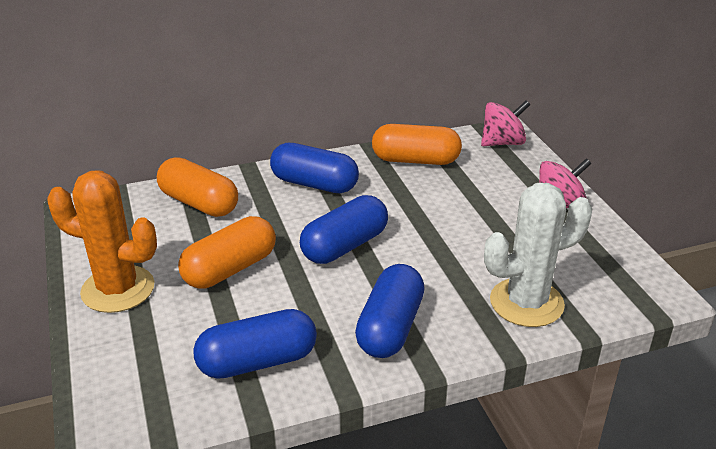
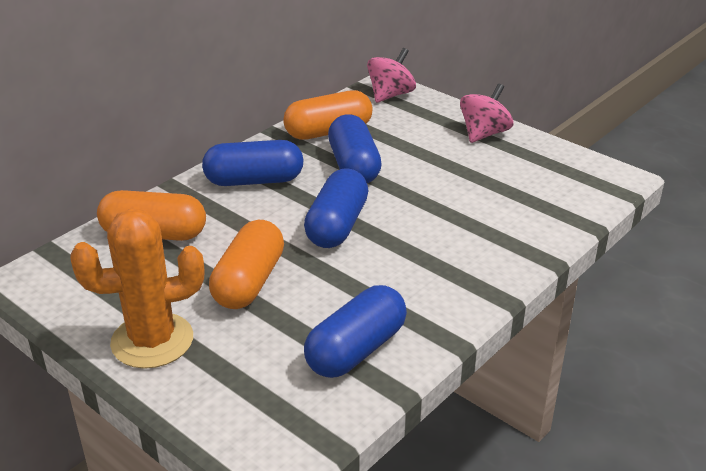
camera: 30 degrees left, 0 degrees up
blue capsule [355,264,425,358] -> blue capsule moved to [328,114,382,183]
white cactus [484,183,592,327] -> none

